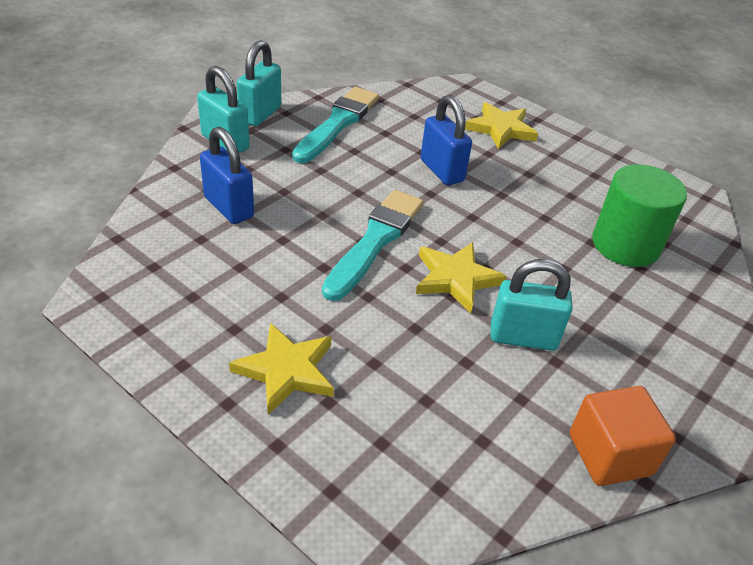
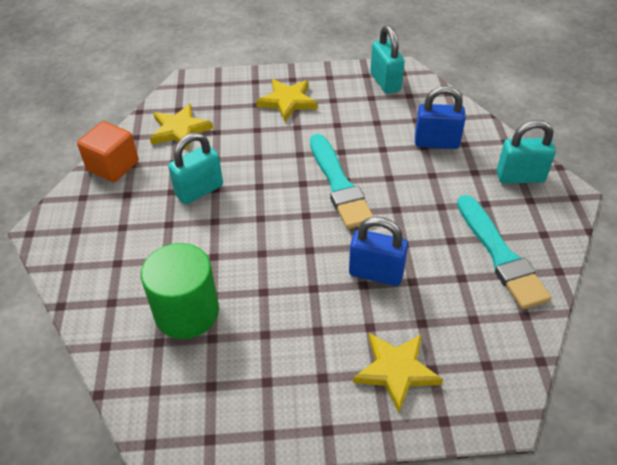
camera: 140 degrees right, 5 degrees up
turquoise padlock [237,40,281,126] -> turquoise padlock moved to [370,25,405,94]
yellow star [416,242,507,313] -> yellow star moved to [150,104,213,151]

